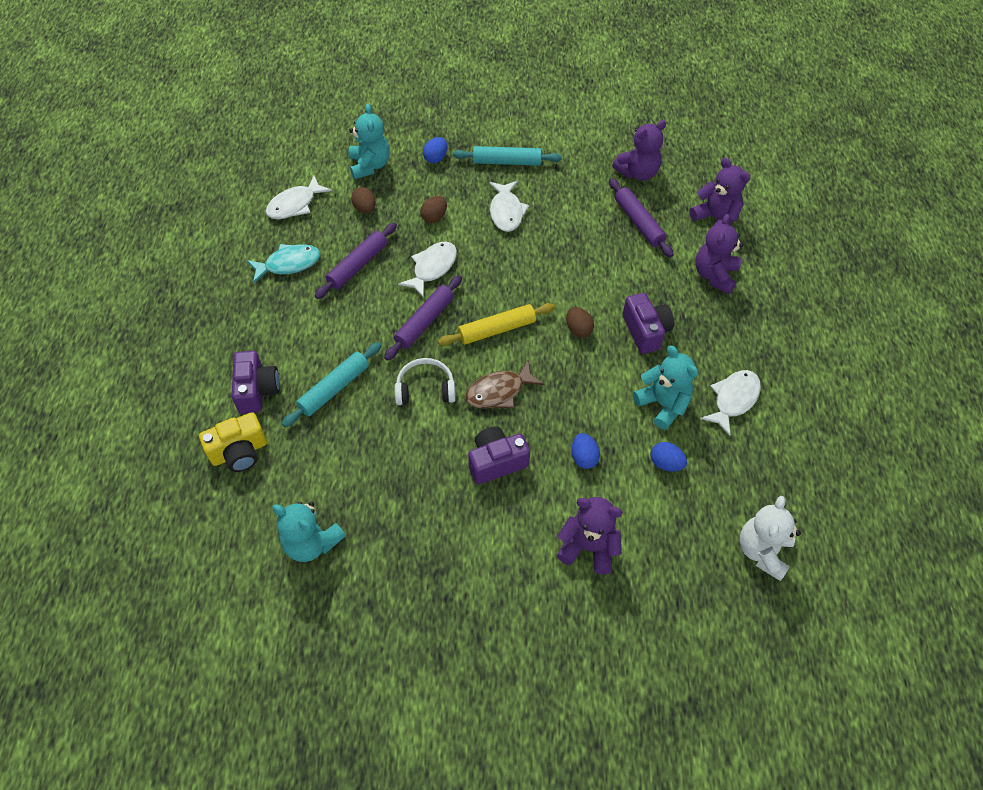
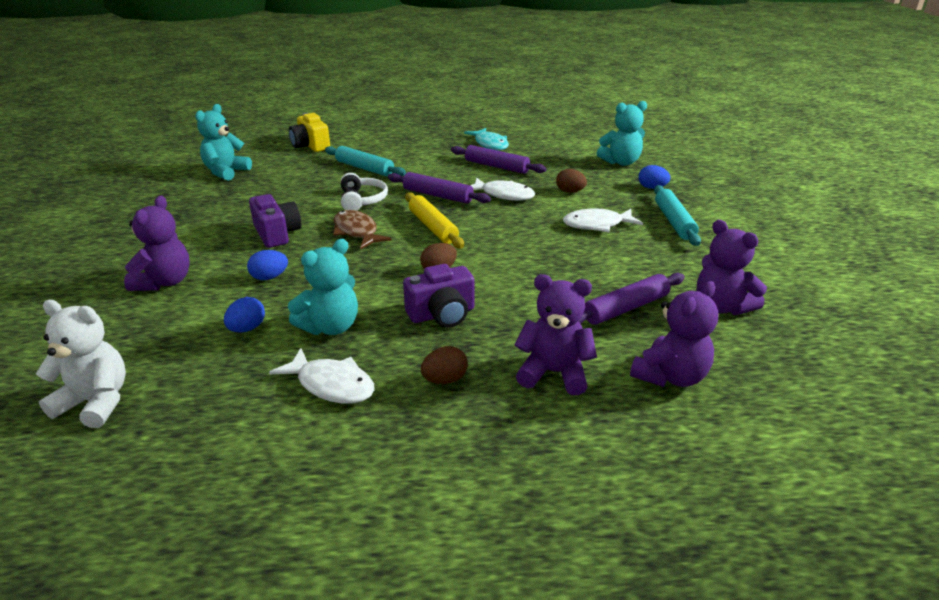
camera: 85 degrees right, 25 degrees down
purple camera [232,351,280,414] -> none
white fish [266,176,332,219] -> none
brown egg [351,187,375,213] -> brown egg moved to [421,346,468,384]

